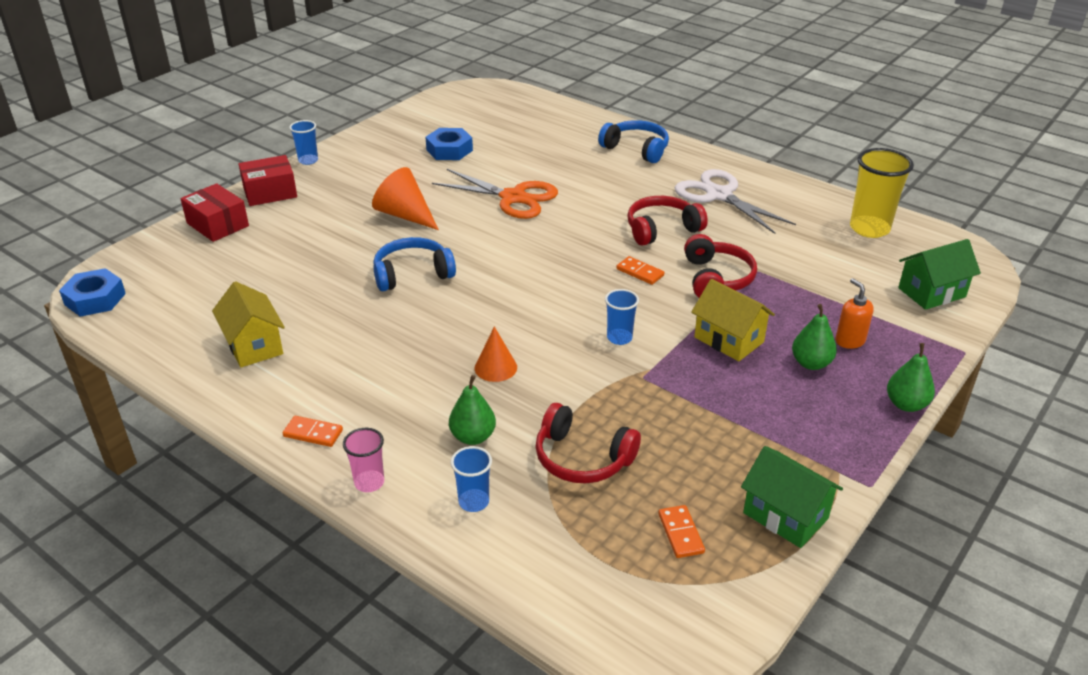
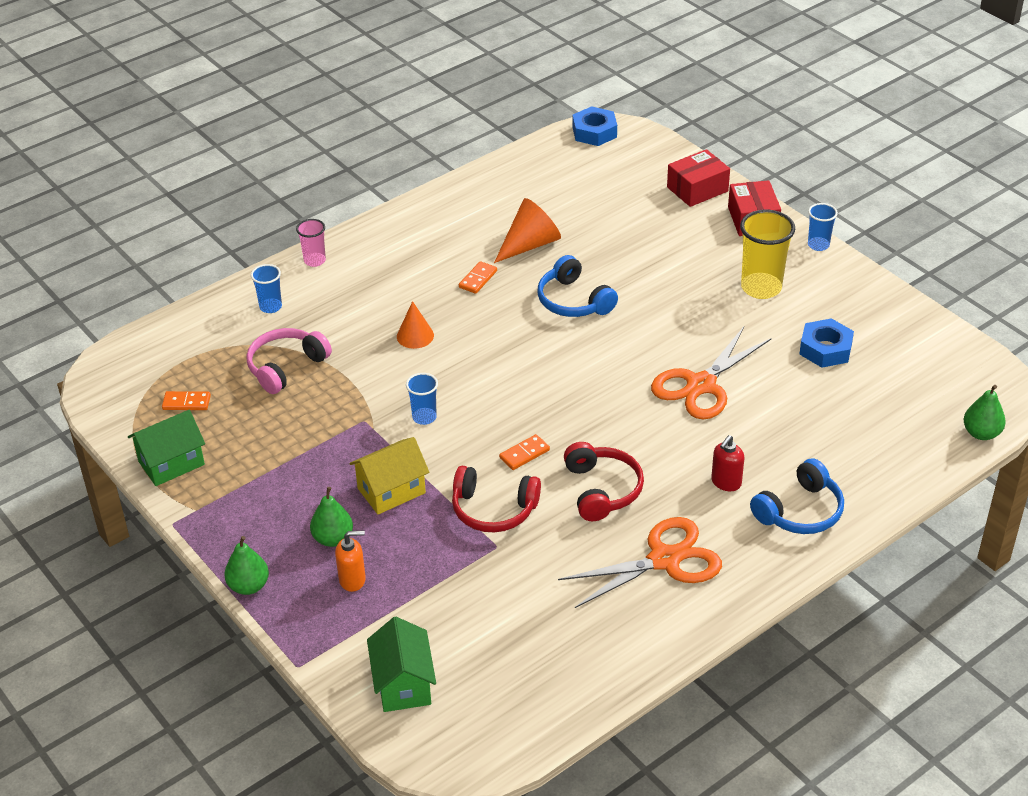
camera: 105 degrees right, 5 degrees up
yellow house [212,281,285,367] -> none
orange domino [283,416,343,447] -> orange domino moved to [459,261,497,294]
orange cone [372,167,439,230] -> orange cone moved to [494,198,561,263]
blue headphones [373,237,456,291] -> blue headphones turned 150 degrees clockwise [538,255,618,317]
green pear [449,375,496,445] -> green pear moved to [964,385,1006,440]
red headphones [535,403,641,483] -> pink headphones [246,328,332,394]
white scissors [675,169,796,234] -> orange scissors [558,517,722,608]
yellow cup [850,148,914,238] -> yellow cup moved to [740,210,795,299]
none -> red soap dispenser [711,435,745,491]

